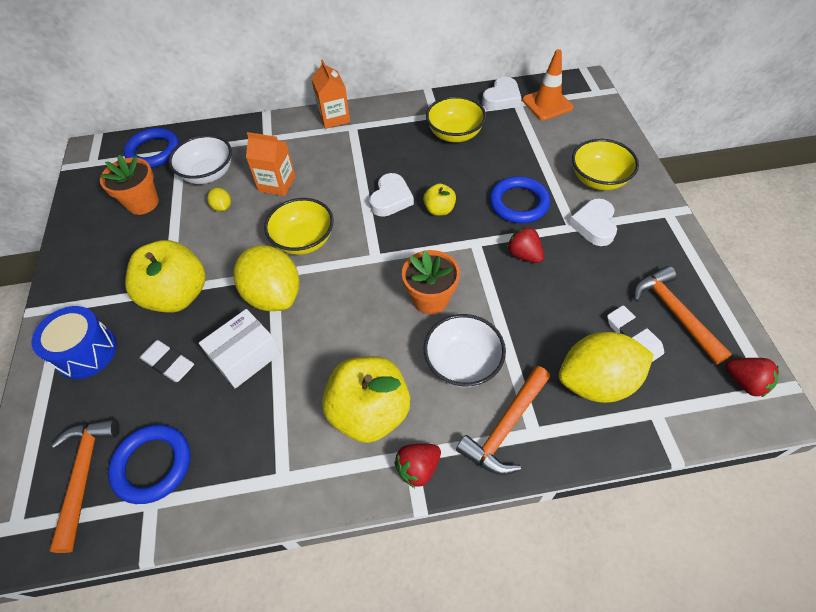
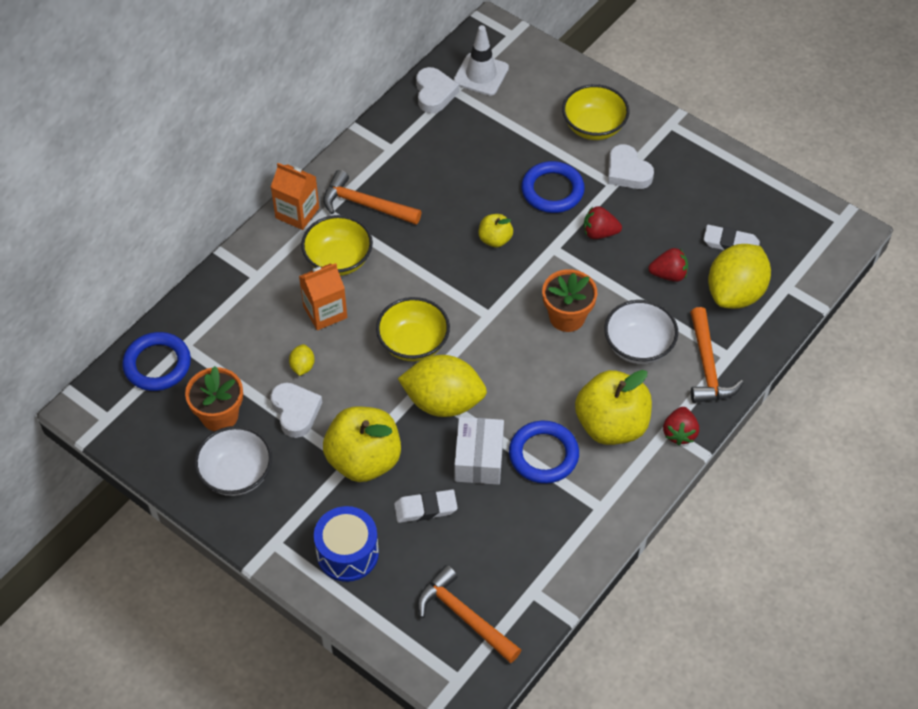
camera: 45 degrees left, 0 degrees up
blue ring [108,425,190,504] -> blue ring moved to [509,421,579,484]
white bowl [169,135,232,184] -> white bowl moved to [194,426,272,496]
yellow lemon [207,188,231,212] -> yellow lemon turned 75 degrees clockwise [289,344,315,376]
white heart [369,173,414,217] -> white heart moved to [270,383,322,438]
yellow bowl [426,96,486,142] -> yellow bowl moved to [301,215,373,276]
orange traffic cone [522,49,574,120] -> white traffic cone [453,25,509,96]
orange hammer [634,266,732,364] -> orange hammer moved to [323,170,421,225]
red strawberry [725,358,779,397] -> red strawberry moved to [648,248,688,282]

